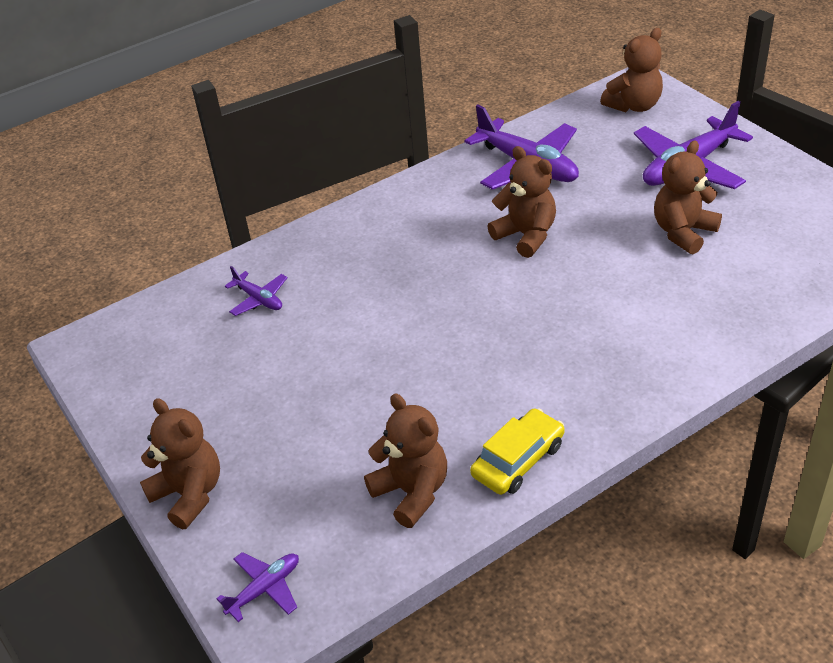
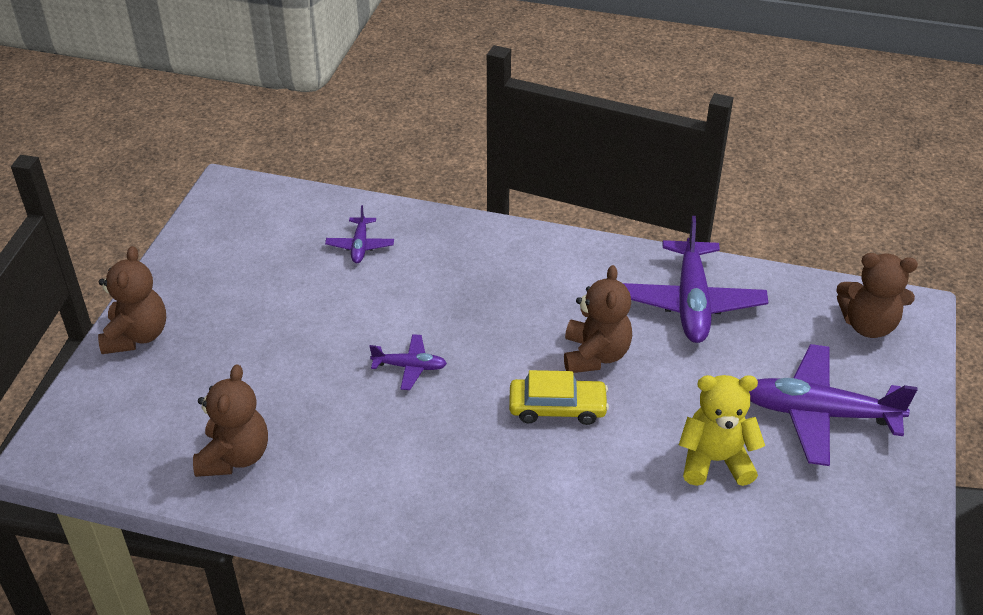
camera: 45 degrees right, 0 degrees up
purple plane [216,552,299,622] -> purple plane moved to [369,334,447,390]
yellow car [470,408,565,495] -> yellow car moved to [509,370,609,425]
brown teddy bear [654,141,722,254] -> yellow teddy bear [679,375,765,486]

